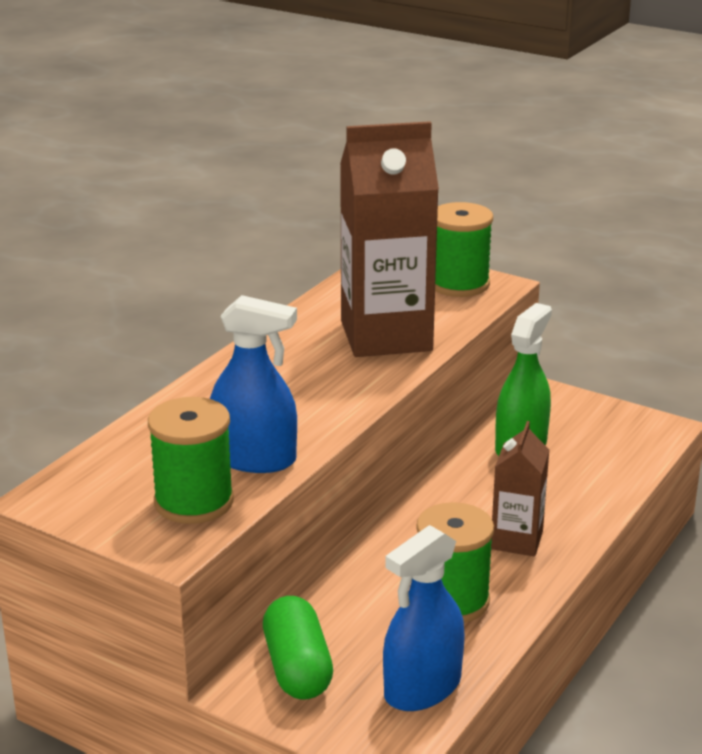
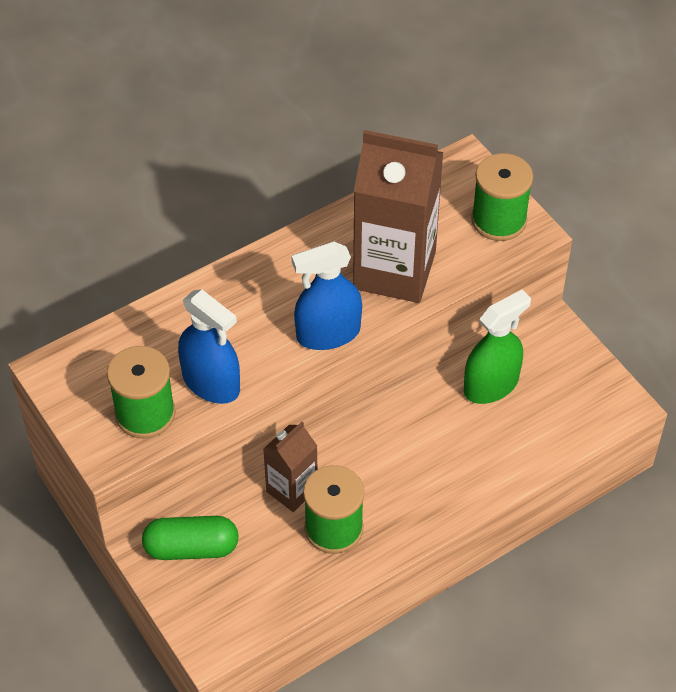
camera: 25 degrees right, 25 degrees up
green capsule [263,596,333,700] -> green capsule turned 75 degrees clockwise [142,516,239,560]
blue spray bottle [383,525,465,711] -> blue spray bottle moved to [292,242,362,350]
brown carton [491,421,549,556] -> brown carton moved to [264,421,317,512]

